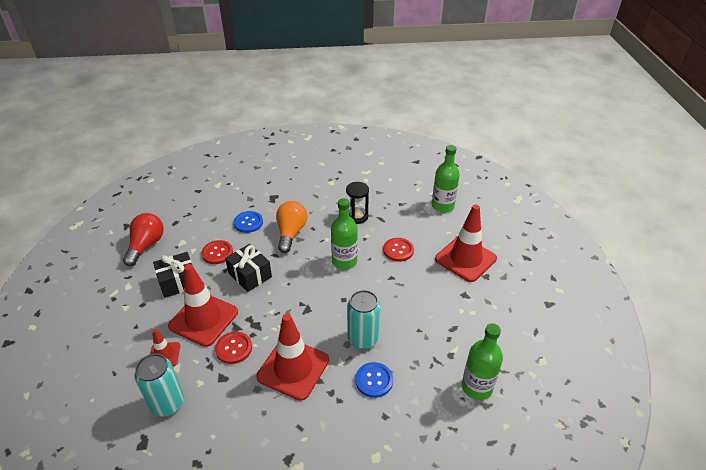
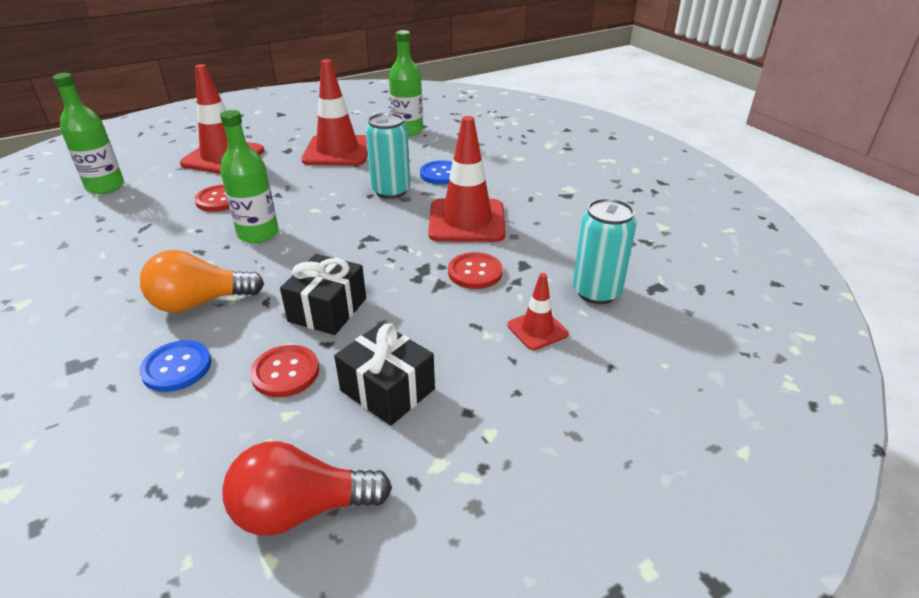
camera: 115 degrees left, 5 degrees down
red traffic cone [168,264,238,347] -> red traffic cone moved to [302,59,368,166]
black hourglass [346,182,369,224] -> none

